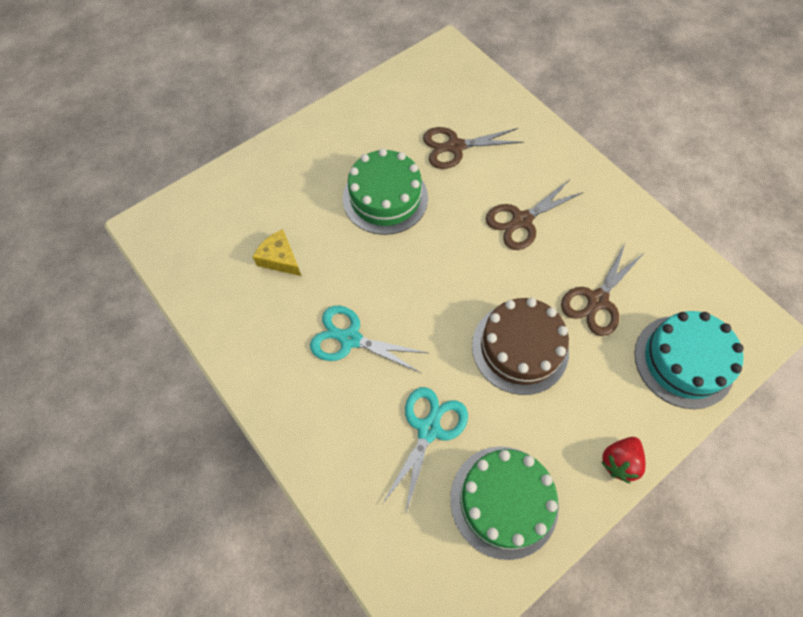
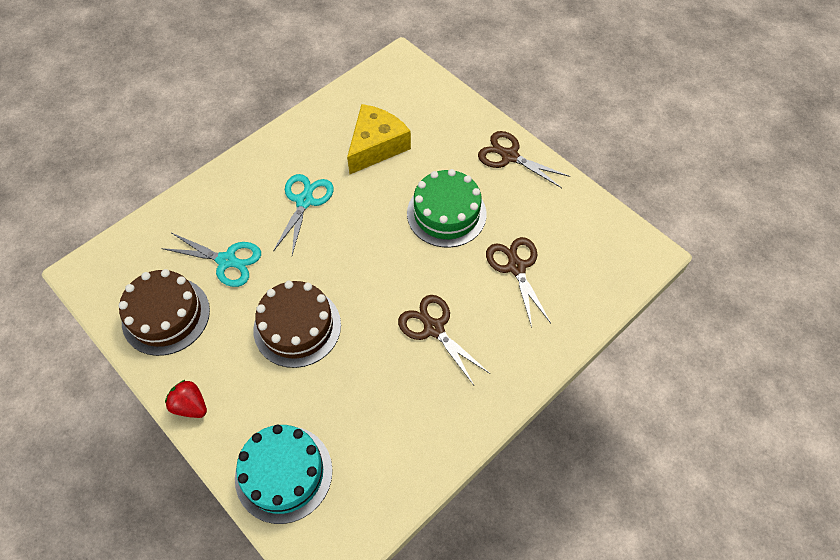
camera: 85 degrees right, 5 degrees down
yellow cheese [253,229,301,276] -> yellow cheese [347,104,411,174], size x1.74
green cake [450,447,559,560] -> brown cake [119,269,210,356]
brown scissors [561,243,645,336] -> brown scissors moved to [478,131,570,188]

